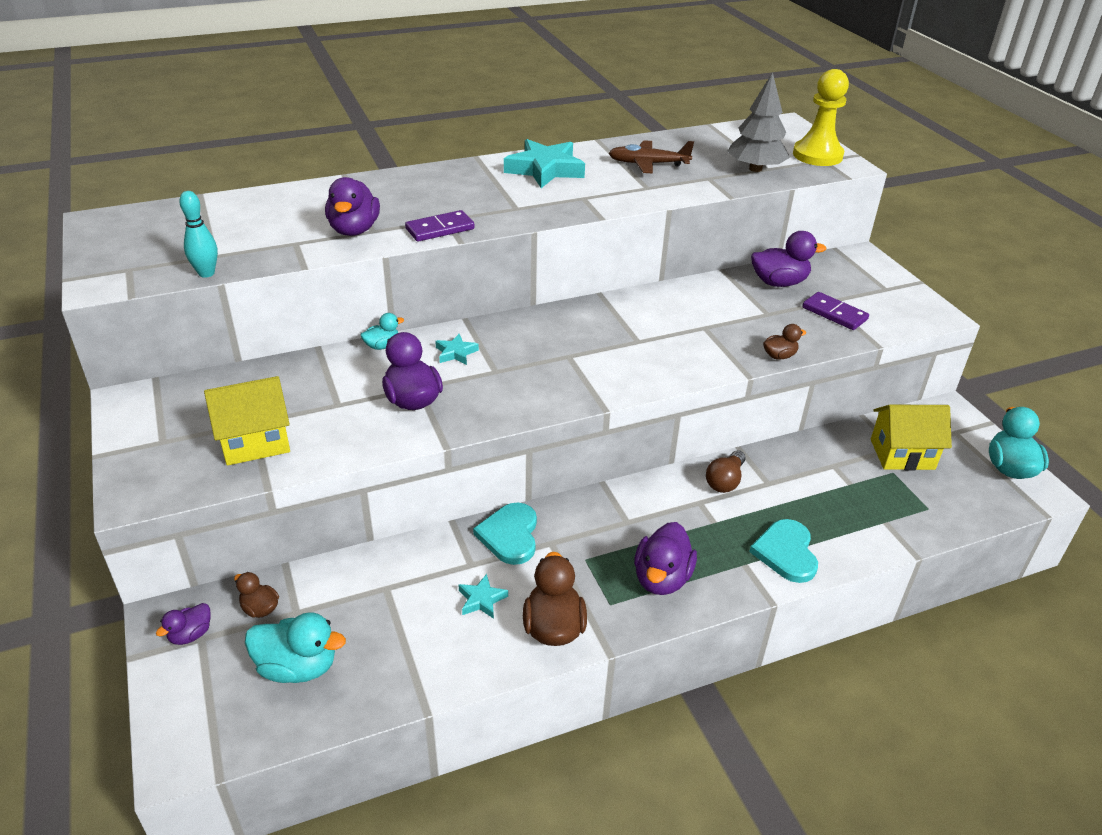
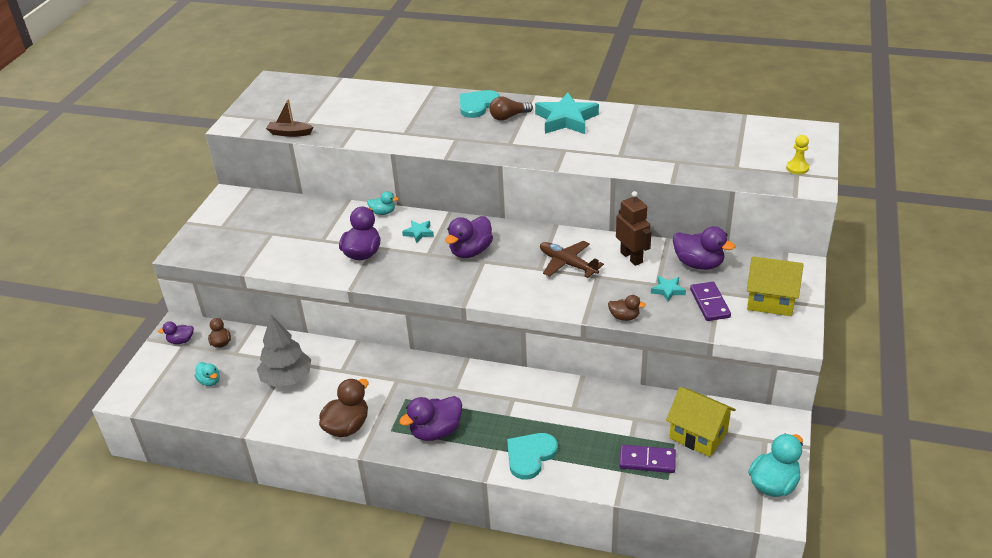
camera: 40 degrees right, 0 degrees up
turquoise bowling pin [179,191,218,278] -> brown boat [266,99,313,137]
yellow house [204,376,290,466] -> yellow house moved to [747,256,804,316]
turquoise duck [245,612,346,683] -> turquoise duck [194,362,220,386], size x0.56
purple duck [325,177,380,236] -> purple duck moved to [445,216,493,258]
purple domino [405,210,475,242] -> purple domino moved to [619,445,676,473]
turquoise star [459,574,508,619] -> turquoise star moved to [651,276,686,302]
turquoise heart [473,502,537,565] -> turquoise heart moved to [460,90,500,118]
brown plane [609,140,694,173] -> brown plane moved to [540,241,604,278]
brown light bulb [706,450,745,493] -> brown light bulb moved to [490,96,533,121]
grey tree [727,72,790,172] -> grey tree moved to [257,315,311,387]
yellow pawn [793,69,849,166] -> yellow pawn [786,135,809,174], size x0.49
none -> brown robot [616,191,651,266]

